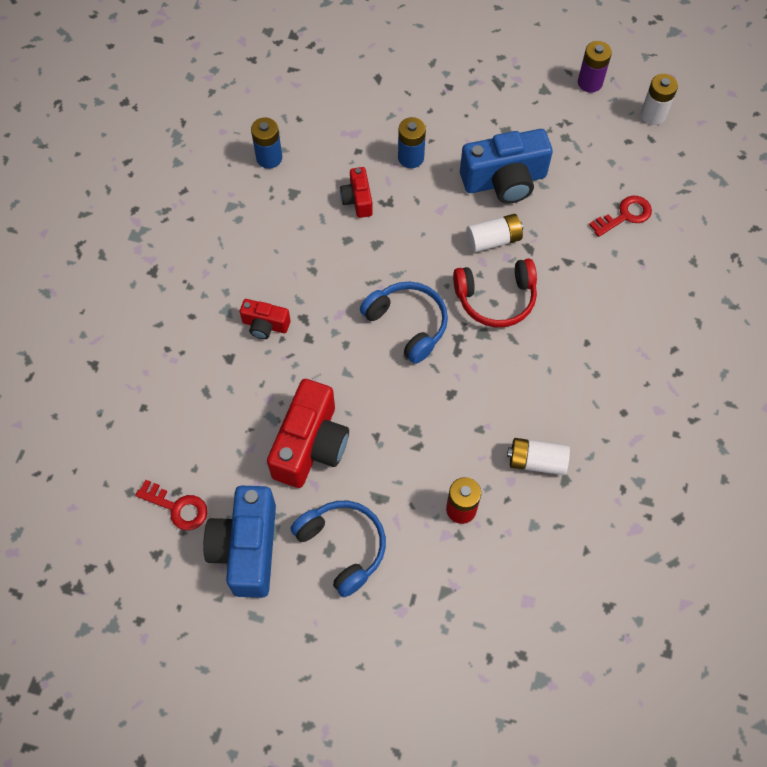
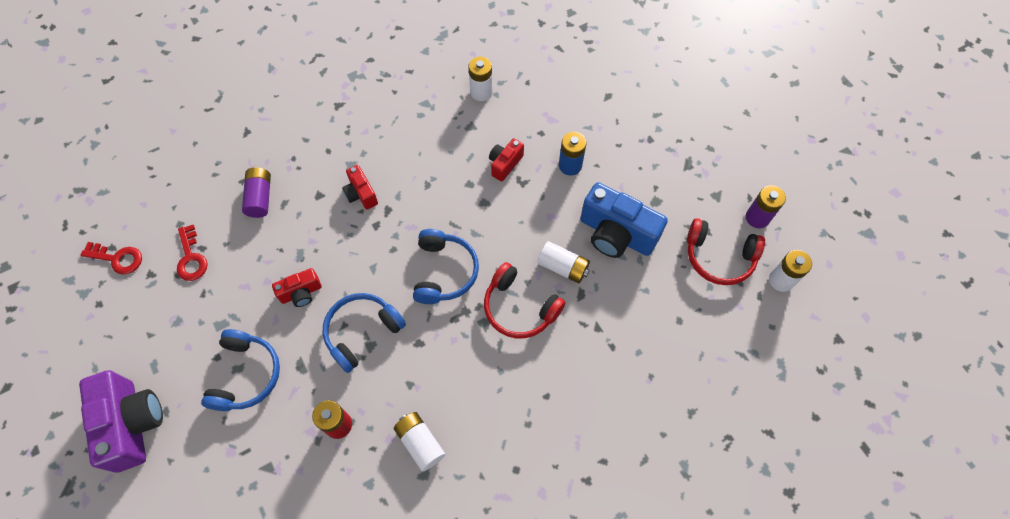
camera: 45 degrees right, 0 degrees up
blue camera [203,486,276,598] -> none
blue battery [251,117,282,169] -> white battery [468,57,493,101]
red camera [267,379,349,488] -> red camera [272,268,322,307], size x0.52
red key [589,196,652,237] -> red key moved to [81,242,142,275]
none -> purple camera [79,370,163,473]
none -> purple battery [242,167,271,218]
none -> blue headphones [323,293,406,373]
none -> red headphones [687,218,765,285]

